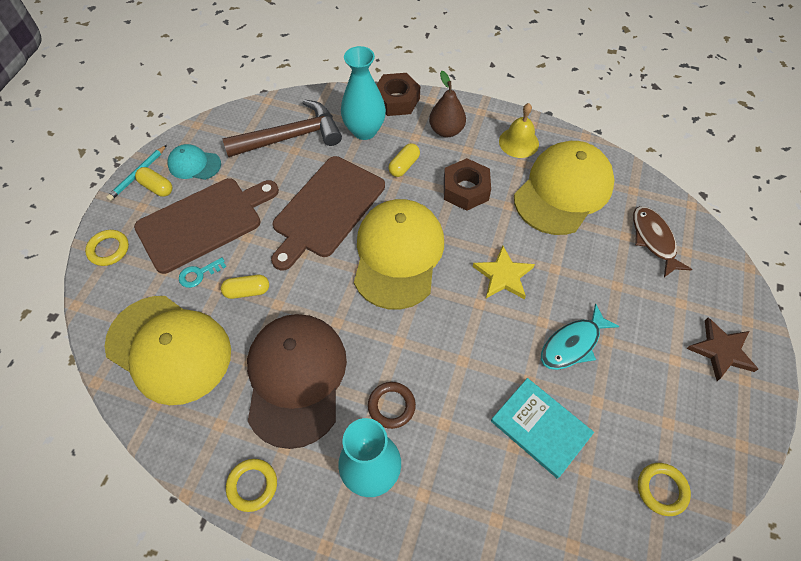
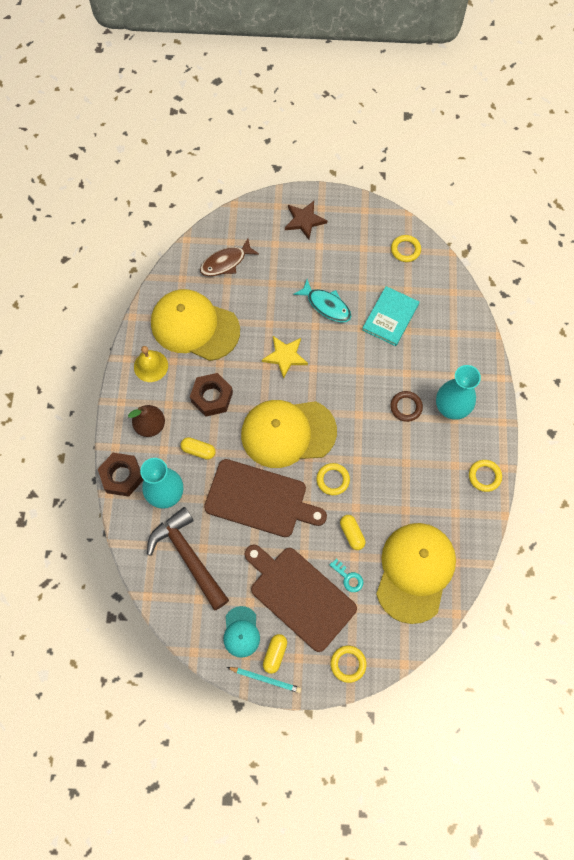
camera: 105 degrees left, 10 degrees up
brown cap [247,314,347,449] -> none
none -> yellow ring [316,463,350,495]

